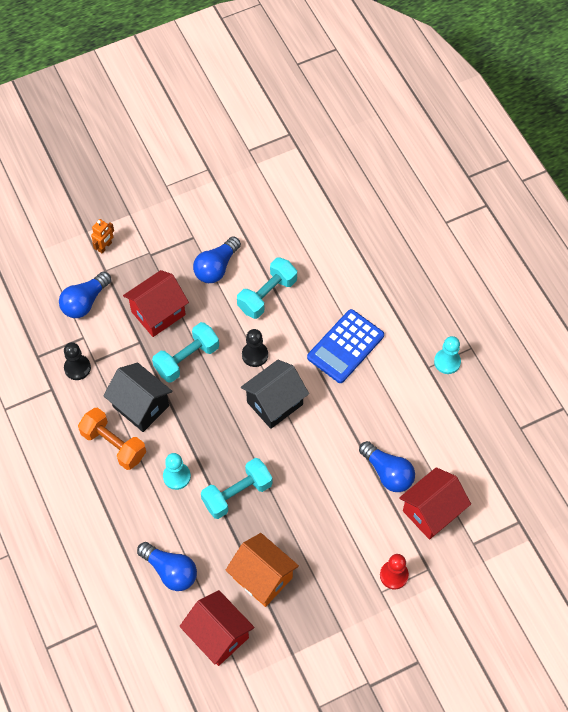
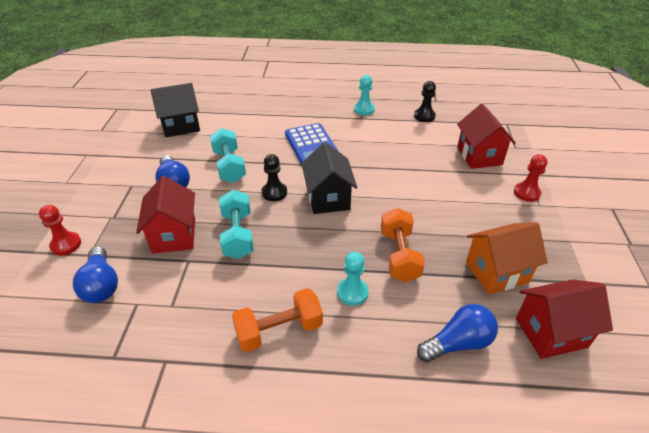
camera: 60 degrees left, 20 degrees down
black pawn [64,342,91,380] -> black pawn moved to [414,81,436,122]
orange robot [91,219,114,253] -> red pawn [39,205,81,256]
black house [103,362,173,432] -> black house moved to [150,83,200,137]
turquoise dumbbell [201,458,273,519] -> orange dumbbell [381,208,425,282]
blue light bulb [359,441,415,492] -> none

